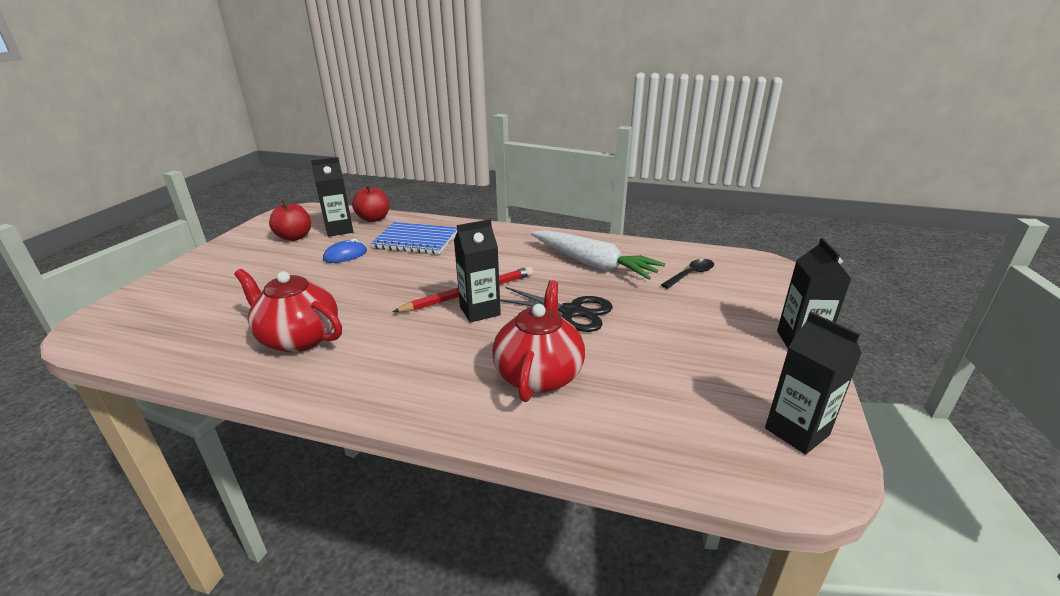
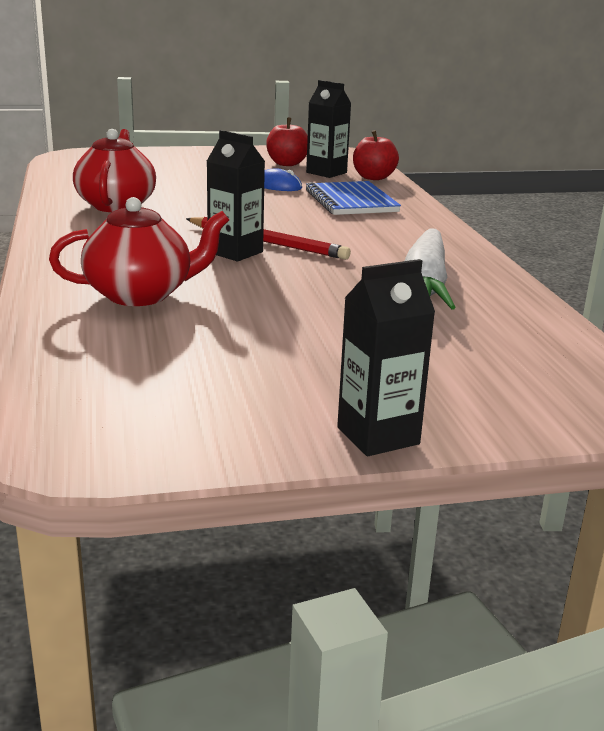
camera: 60 degrees right, 5 degrees down
black scissors [500,287,613,332] -> none
black spoon [661,259,714,289] -> none
black carton [765,312,862,455] -> none

